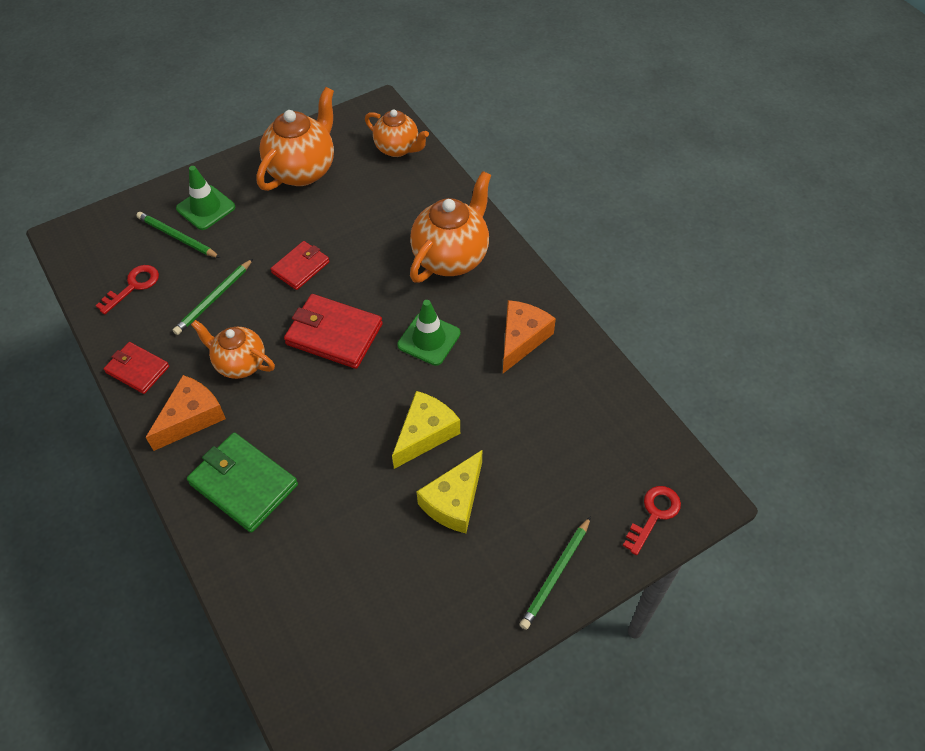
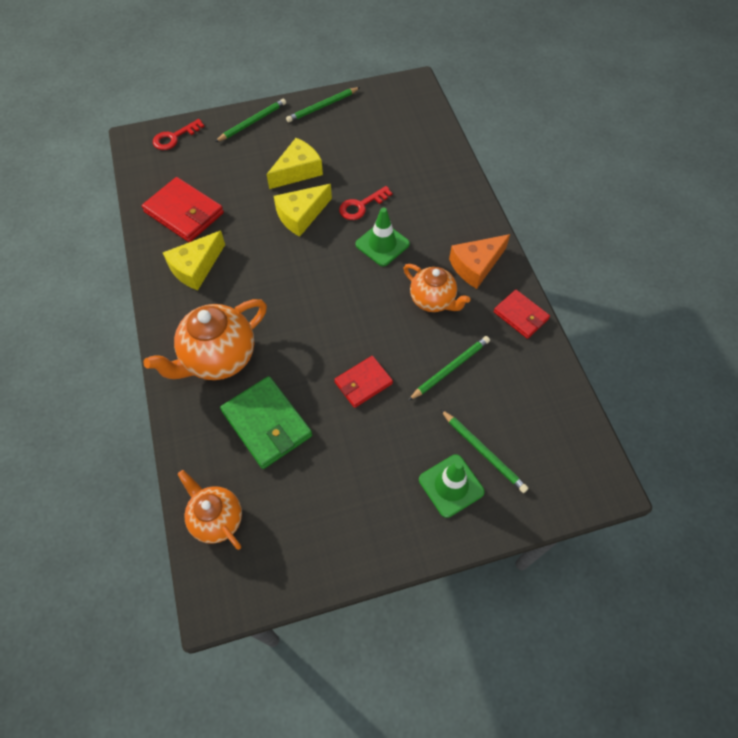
camera: 165 degrees left, 5 degrees up
red key [96,265,159,314] -> red key moved to [339,186,392,220]
green wallet [187,432,298,533] -> green wallet moved to [220,376,312,469]
orange teapot [257,87,334,191] -> none
red wallet [284,294,383,369] -> red wallet moved to [142,177,224,242]
green traffic cone [397,300,461,366] -> green traffic cone moved to [355,207,410,266]
orange cheese [503,300,556,373] -> yellow cheese [163,231,225,290]
none -> green pencil [286,87,360,123]

